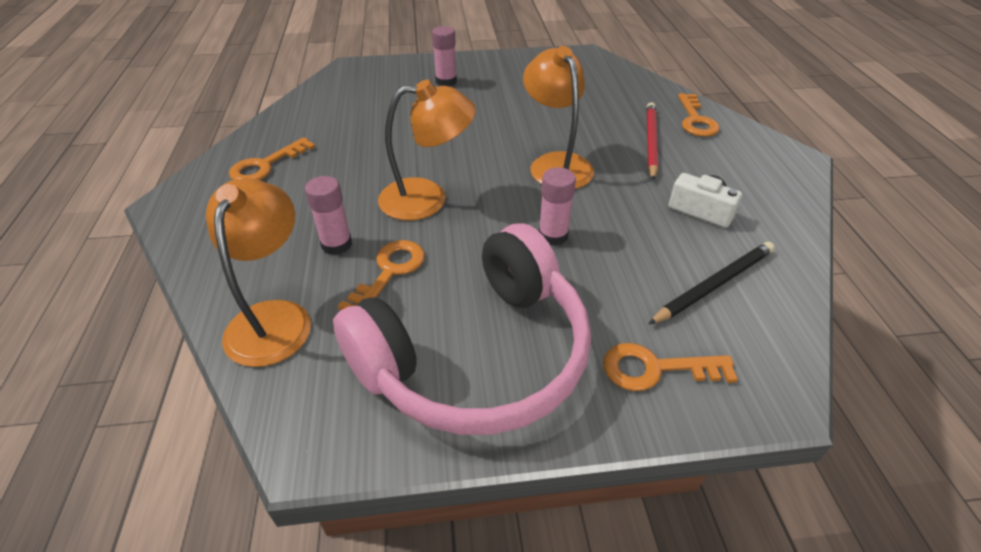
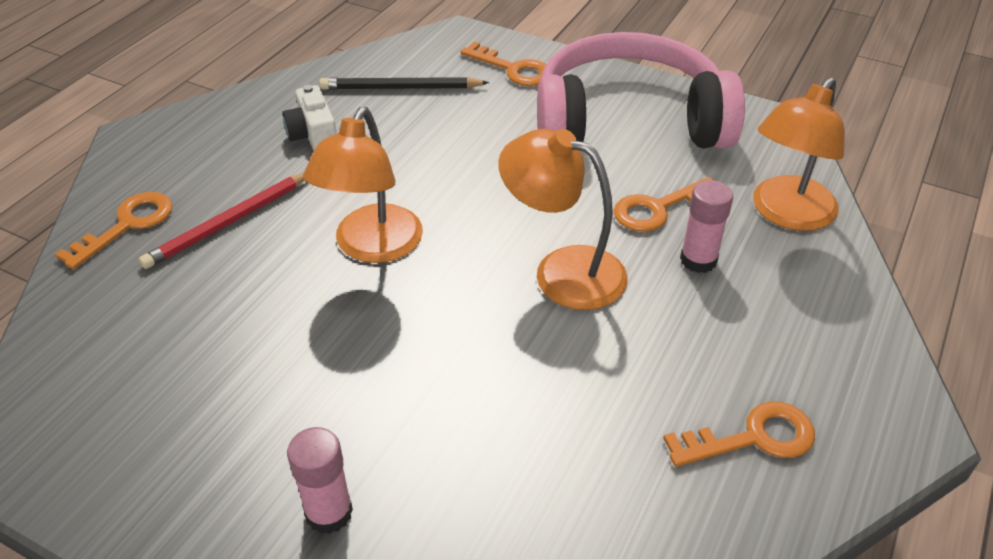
camera: 145 degrees left, 0 degrees up
pink glue stick [539,167,576,246] -> none

